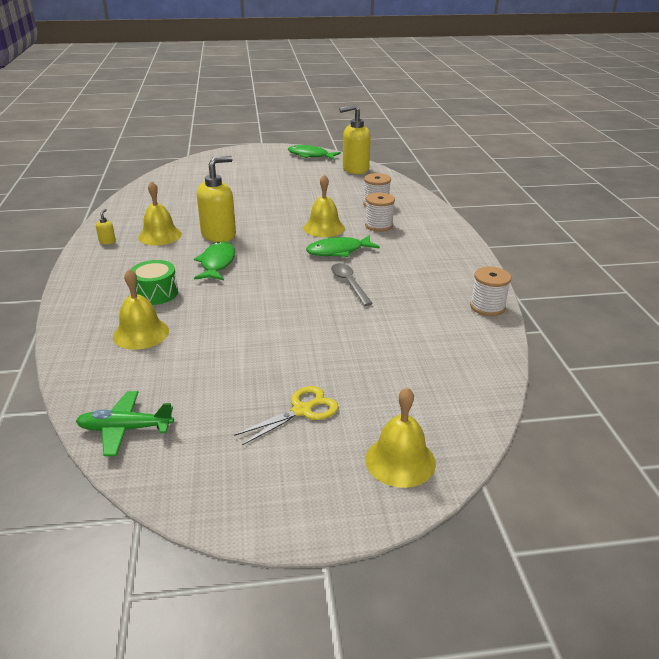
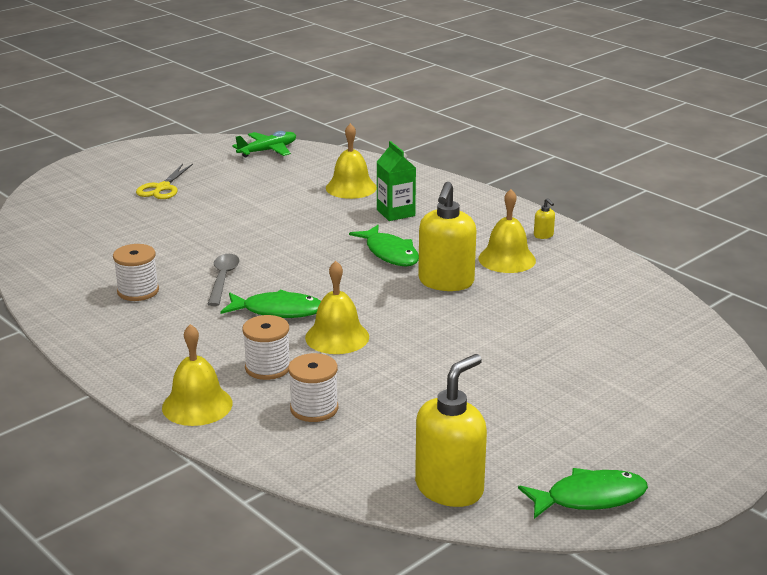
camera: 145 degrees right, 5 degrees down
green drum [130,260,178,305] -> green carton [377,141,416,221]
green fish [306,235,380,257] -> green fish turned 60 degrees clockwise [220,289,321,318]
grey spoon [331,263,373,306] -> grey spoon turned 120 degrees counterclockwise [208,254,239,306]
yellow bell [365,387,436,488] -> yellow bell moved to [162,324,233,426]
white spool [470,267,511,316] -> white spool moved to [113,244,159,301]

